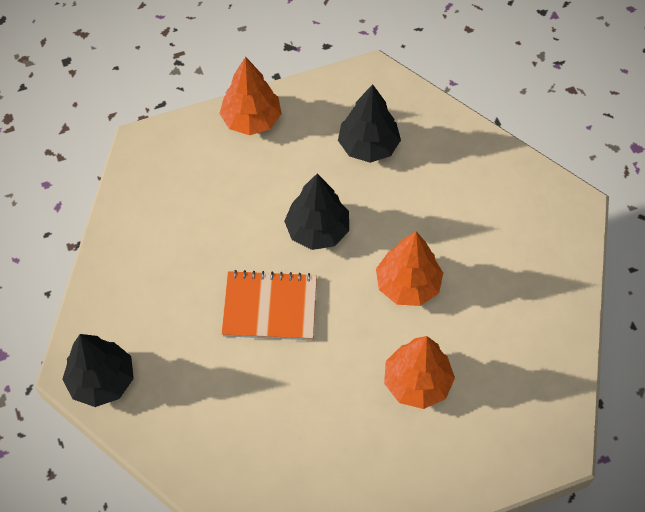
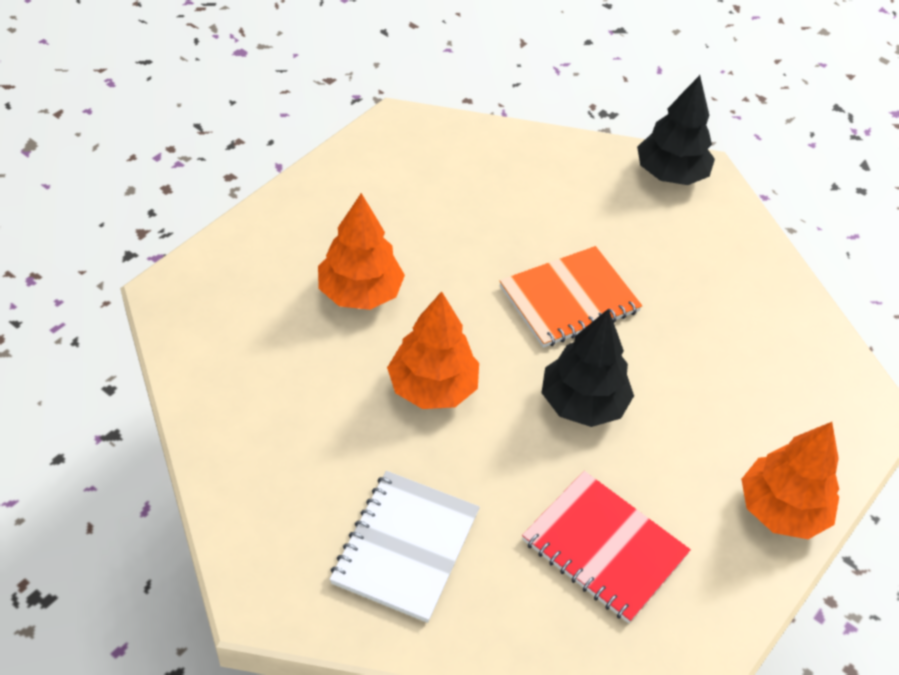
camera: 145 degrees right, 10 degrees down
black tree [338,84,401,163] -> red notebook [522,471,691,623]
none -> white notebook [329,471,480,623]

